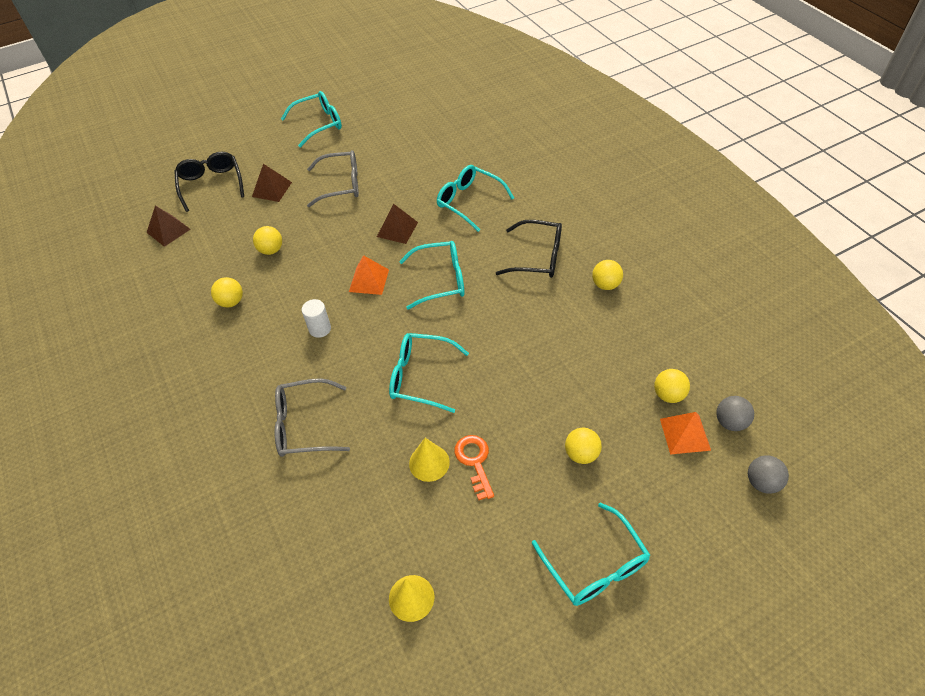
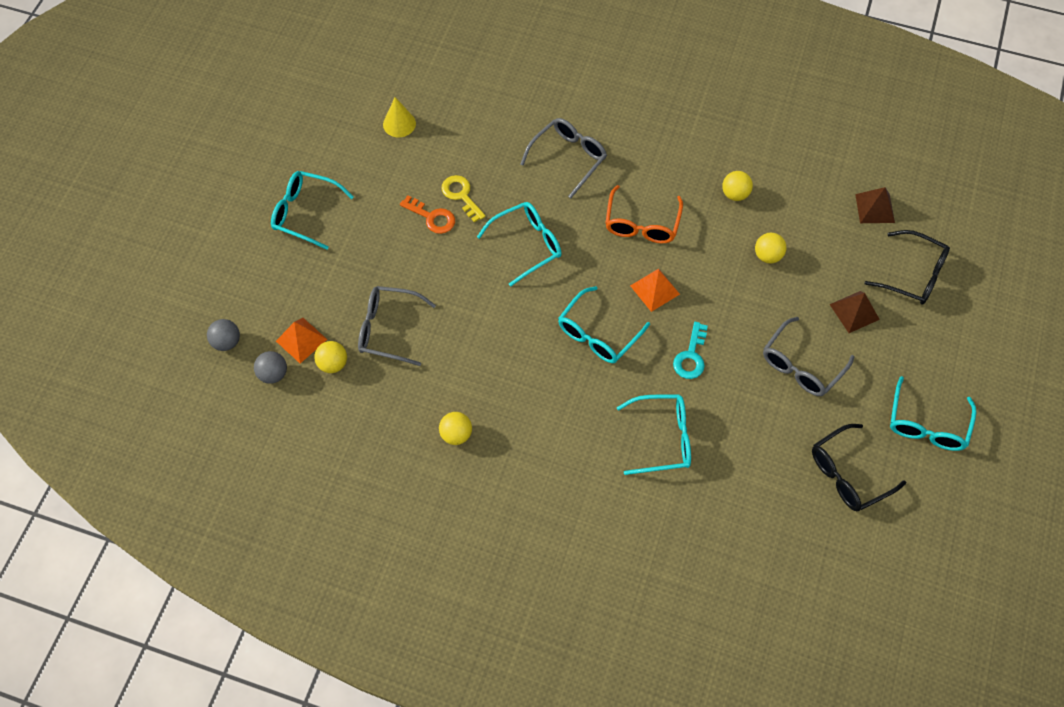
camera: 135 degrees right, 10 degrees up
white cylinder [302,299,331,338] -> orange glasses [605,185,683,243]
brown pyramid [377,204,418,244] -> turquoise key [673,322,708,379]
yellow cone [409,438,450,482] -> yellow key [441,175,486,222]
black glasses [496,220,562,278] -> black glasses moved to [812,424,906,511]
yellow ball [565,428,602,464] -> none
none -> grey glasses [358,286,436,366]

